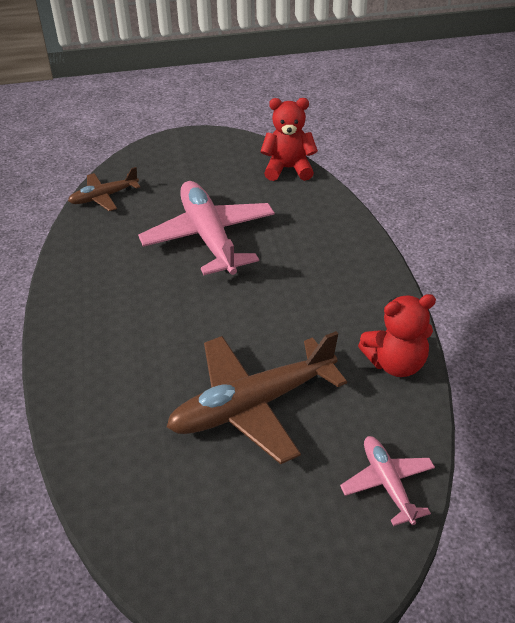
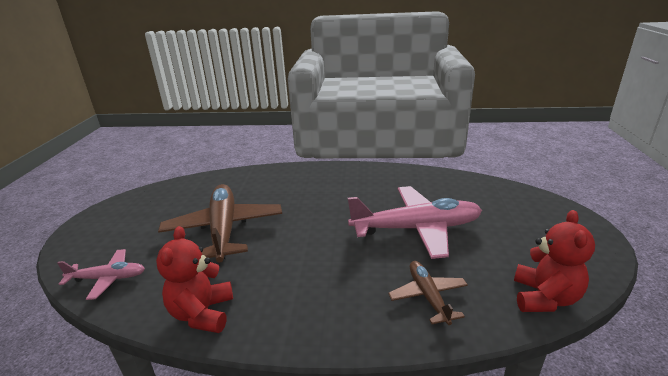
camera: 105 degrees right, 15 degrees down
brown plane [68,167,140,211] -> brown plane moved to [388,261,468,325]

